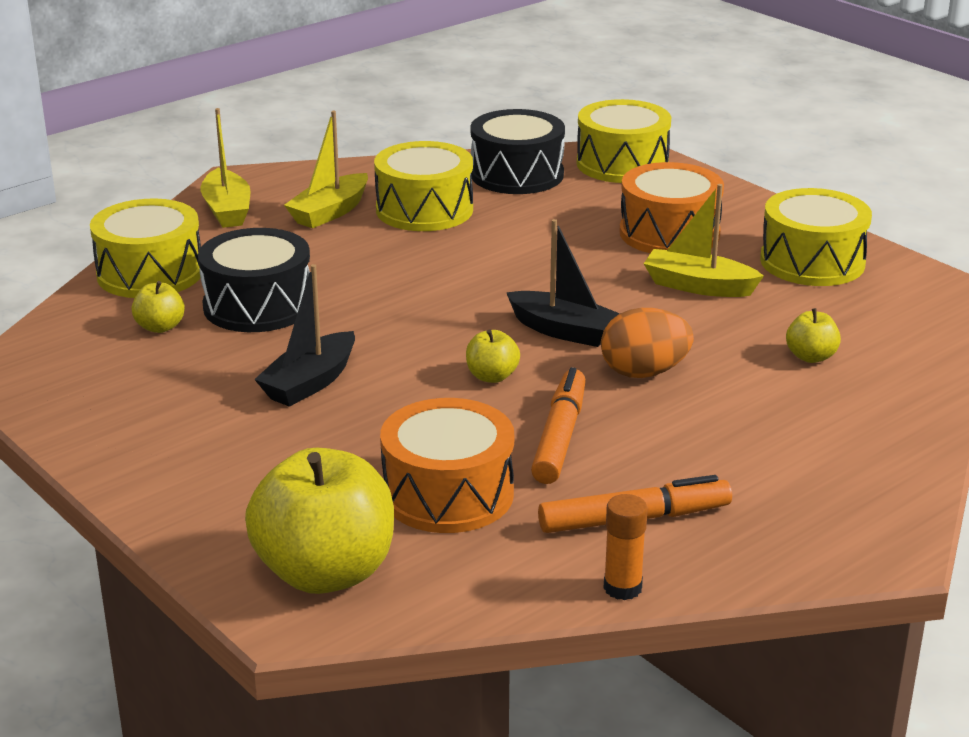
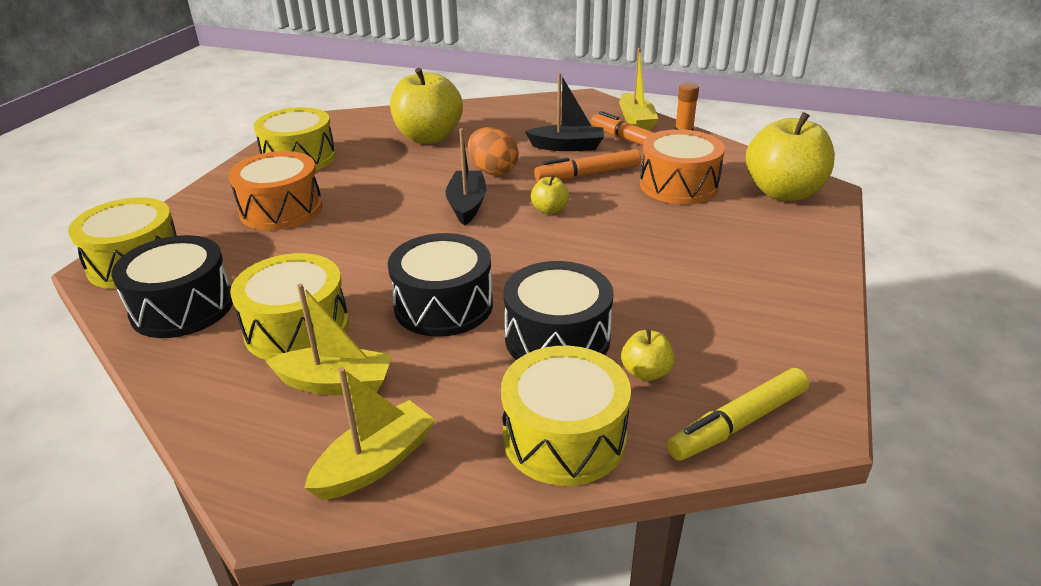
camera: 120 degrees left, 5 degrees up
black boat [254,264,355,407] -> black boat moved to [525,73,604,151]
yellow boat [644,184,764,297] -> yellow boat moved to [619,48,658,131]
yellow apple [786,308,841,363] -> yellow apple [390,68,463,144], size x2.25
none -> black drum [388,233,493,337]
none -> yellow marker [667,368,809,461]

